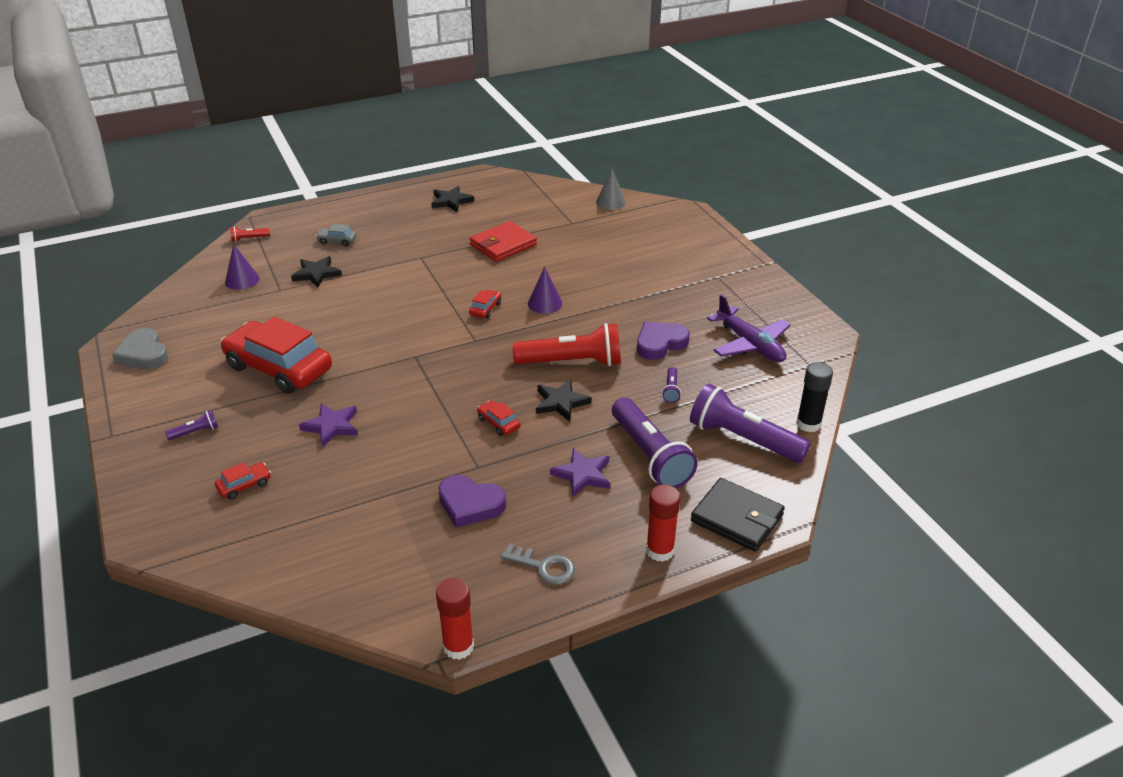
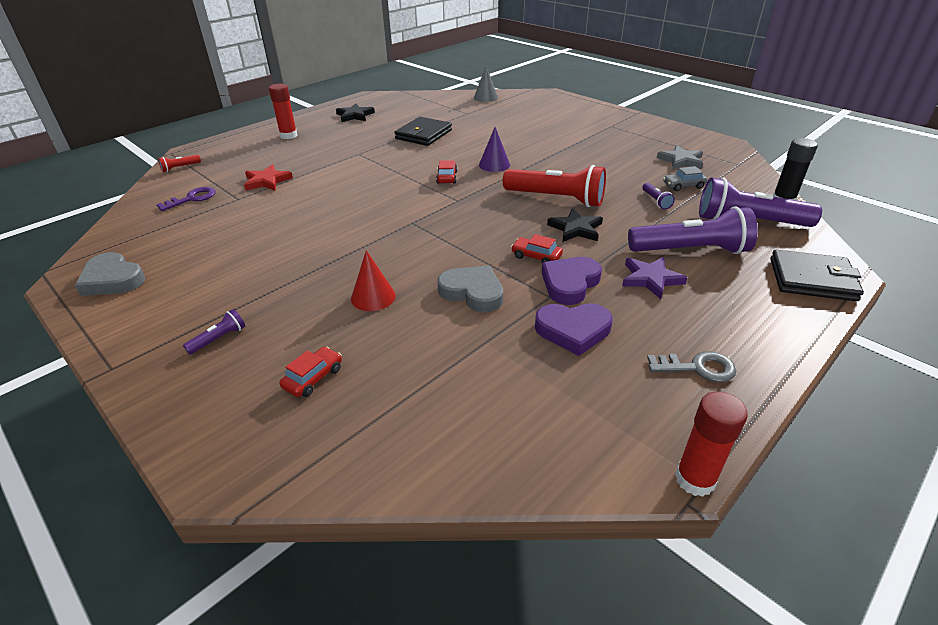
camera: 20 degrees left, 0 degrees up
red car [221,316,332,394] -> none
purple cone [225,244,260,290] -> purple key [156,187,215,211]
black star [291,256,342,288] -> red star [244,164,293,191]
purple star [299,403,358,447] -> red cone [351,250,396,311]
grey car [316,224,357,246] -> grey car moved to [663,166,707,191]
red wallet [470,221,537,262] -> black wallet [394,117,452,146]
red flashlight [513,323,621,366] -> red flashlight turned 45 degrees clockwise [503,165,606,207]
purple flashlight [612,398,698,488] -> purple flashlight turned 45 degrees counterclockwise [628,206,758,254]
purple heart [637,321,690,360] -> purple heart moved to [542,257,602,305]
red glue stick [646,484,681,562] -> red glue stick moved to [269,84,298,139]
purple plane [707,294,791,362] -> grey star [657,145,703,169]
none -> grey heart [437,265,503,312]

